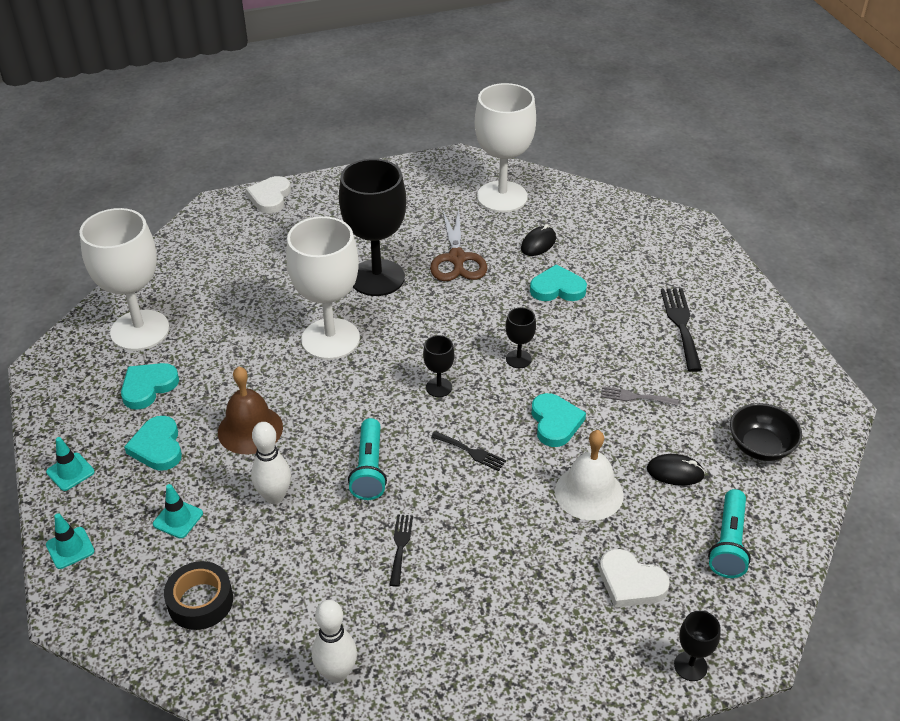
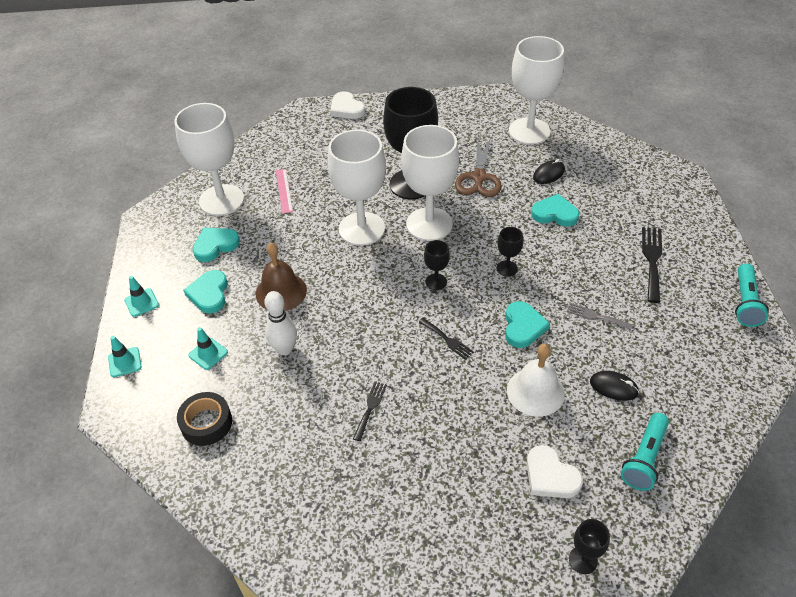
camera: 15 degrees right, 5 degrees up
white heart [246,176,291,214] -> white heart turned 60 degrees counterclockwise [330,91,365,119]
white bowling pin [312,600,357,683] -> none
turquoise flashlight [348,418,387,500] -> turquoise flashlight moved to [735,264,769,327]
black bowl [730,403,802,461] -> none
none -> pink ruler [276,169,293,214]
none -> white goblet [401,125,459,241]

